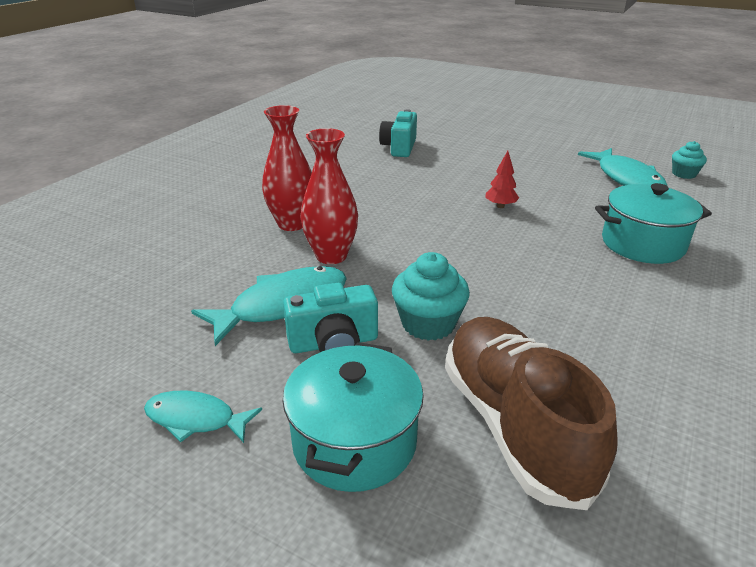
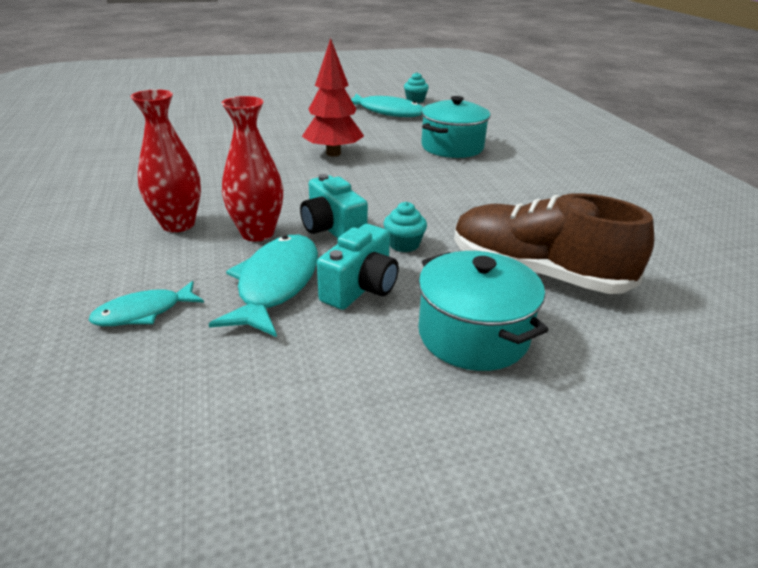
camera: 45 degrees left, 0 degrees up
turquoise fish [144,391,262,443] -> turquoise fish moved to [89,281,204,326]
turquoise camera [379,109,417,157] -> turquoise camera moved to [300,174,368,239]
turquoise cupcake [392,252,470,341] -> turquoise cupcake [383,202,427,252], size x0.63
red tree [486,151,519,208] -> red tree [302,38,364,157], size x2.01

